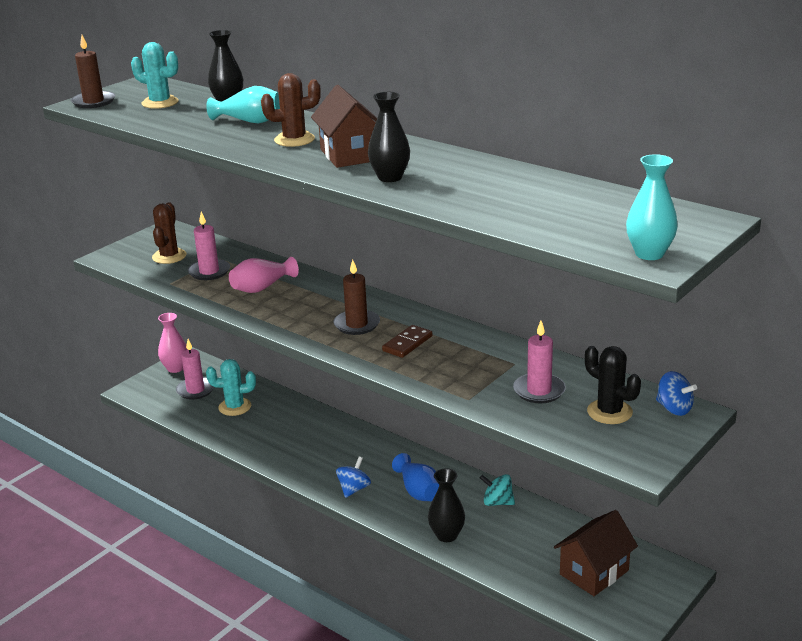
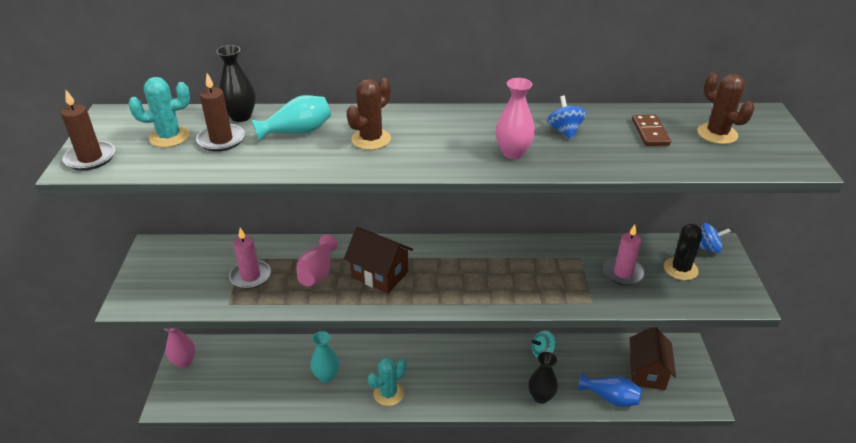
camera: 40 degrees left, 10 degrees up
brown cactus [152,202,187,264] -> brown cactus moved to [697,73,754,144]
pink candle [176,339,214,400] -> none
turquoise cactus [206,359,256,416] -> turquoise cactus moved to [368,357,406,406]
brown house [311,85,377,168] -> brown house moved to [344,227,413,294]
brown candle [333,260,380,335] -> brown candle moved to [196,73,245,152]
blue spinning top [336,457,371,498] -> blue spinning top moved to [547,96,587,140]
black vase [368,92,410,182] -> pink vase [496,78,535,159]
brown domino [382,325,432,358] -> brown domino moved to [632,114,671,146]
blue vase [392,453,439,501] -> blue vase moved to [578,373,642,407]
black cactus [585,346,641,424] -> black cactus turned 60 degrees counterclockwise [664,224,702,280]
turquoise vase [626,154,678,260] -> turquoise vase moved to [310,331,339,382]

